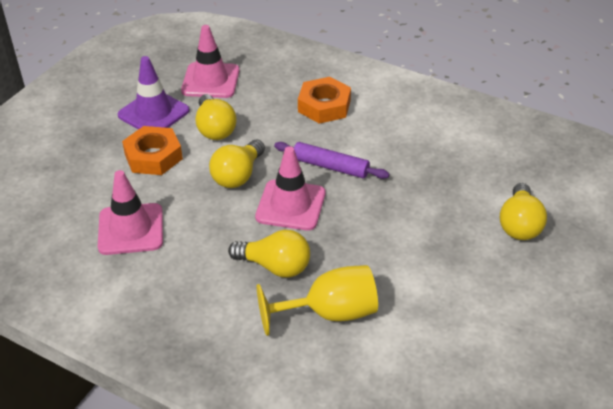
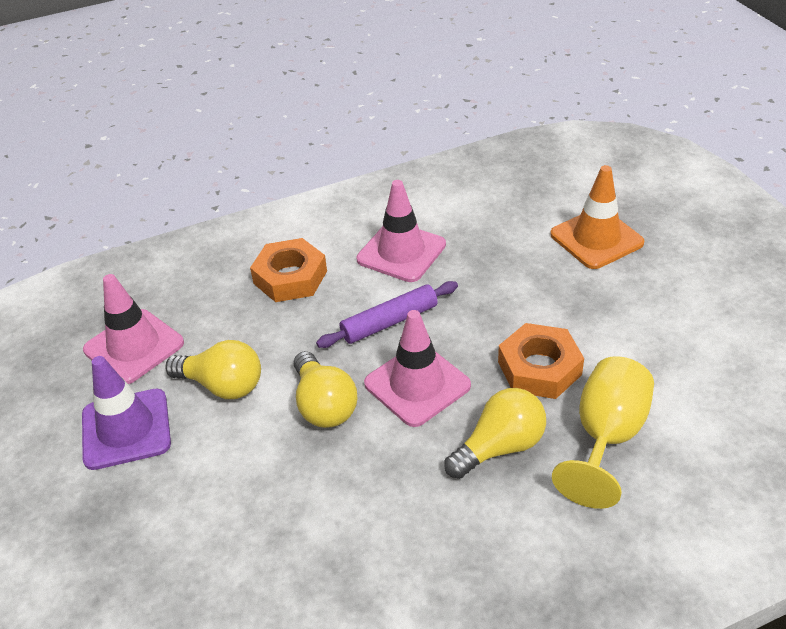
camera: 50 degrees left, 0 degrees up
pink traffic cone [98,170,163,255] -> pink traffic cone moved to [356,180,446,282]
orange nut [122,126,183,175] -> orange nut moved to [498,323,584,399]
yellow light bulb [500,183,547,240] -> orange traffic cone [550,165,644,269]

